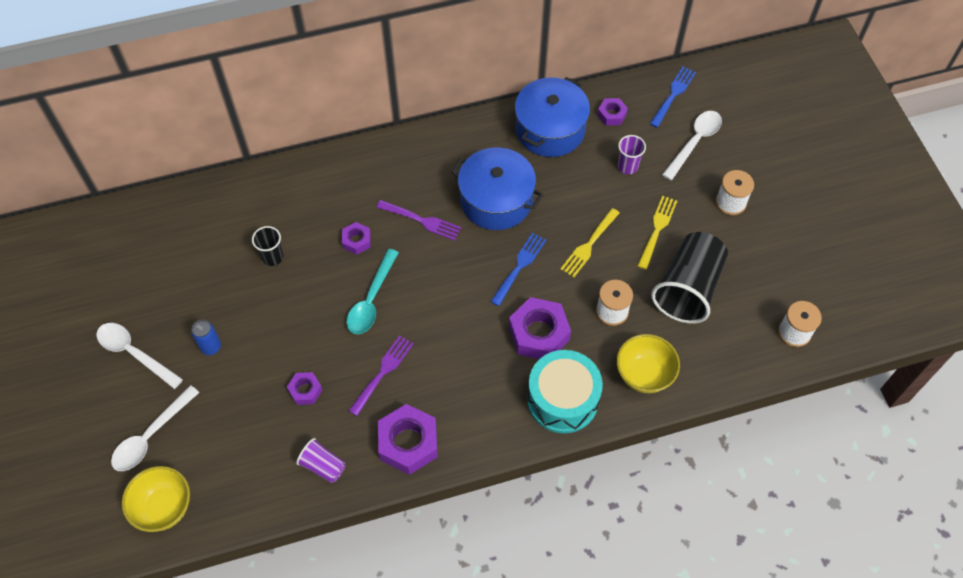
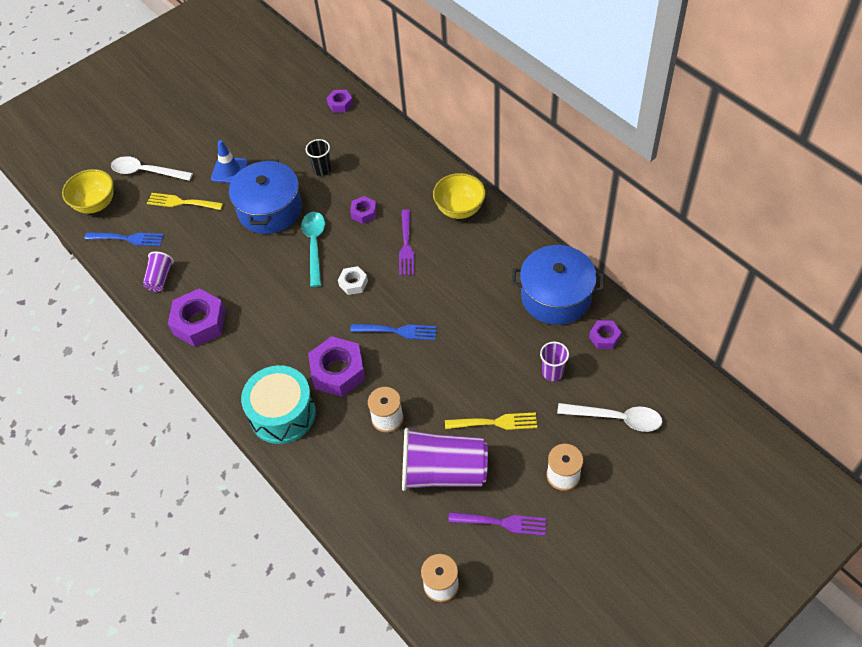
camera: 70 degrees right, 5 degrees down
white spoon [96,323,183,389] -> none
blue can [191,320,221,355] -> blue traffic cone [211,140,248,183]
purple nut [287,372,322,405] -> purple nut moved to [327,90,353,113]
turquoise spoon [346,249,399,334] -> turquoise spoon turned 90 degrees clockwise [301,212,325,287]
purple fork [349,335,414,416] -> purple fork moved to [448,512,547,536]
blue pot [451,148,543,230] -> blue pot moved to [229,159,302,234]
yellow fork [560,208,620,278] -> yellow fork moved to [147,193,223,210]
yellow bowl [616,334,680,393] -> yellow bowl moved to [433,173,486,219]
blue fork [650,67,696,128] -> blue fork moved to [84,232,164,246]
black cup [651,232,728,324] -> purple cup [402,428,488,491]
none -> white nut [338,266,368,295]

